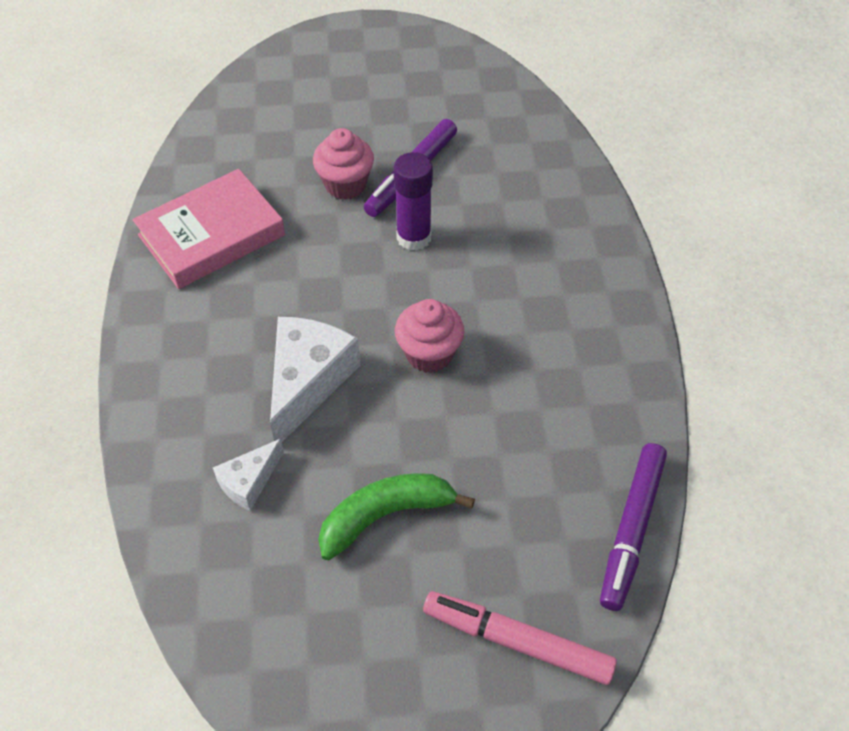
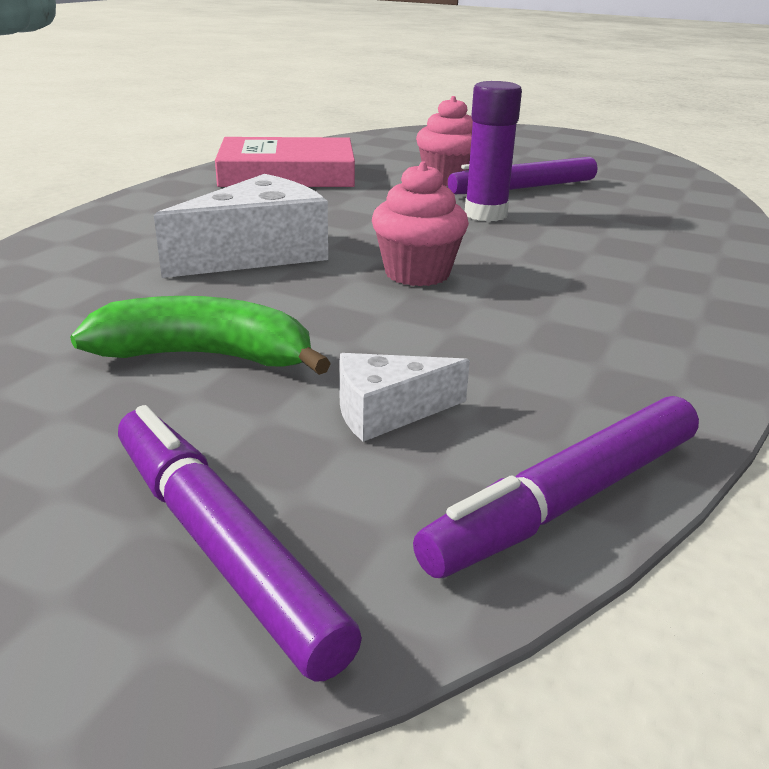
camera: 30 degrees right, 25 degrees down
white cheese [213,439,284,511] -> white cheese moved to [339,353,470,442]
pink marker [423,591,617,685] -> purple marker [118,405,362,682]

